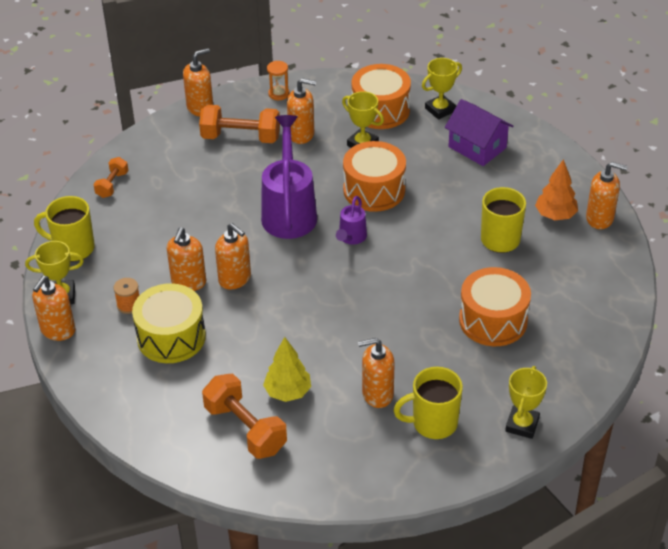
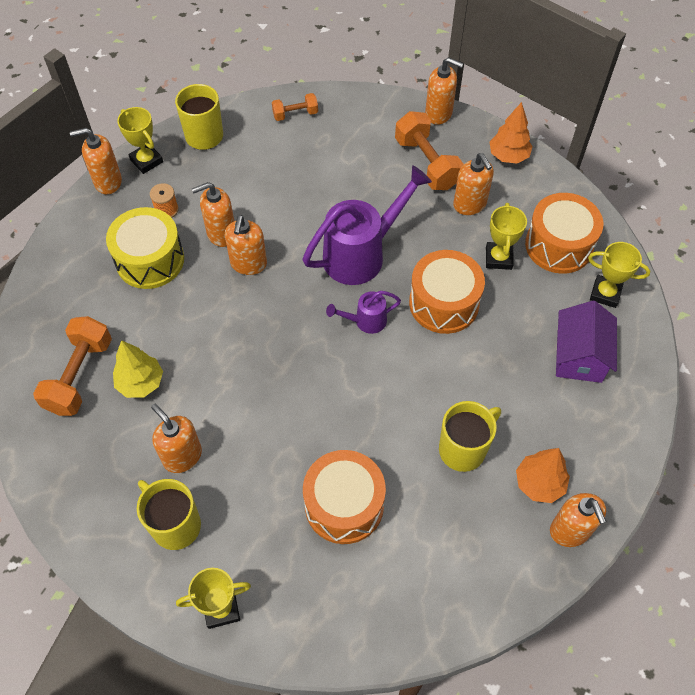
camera: 55 degrees right, 15 degrees up
orange hourglass [267,61,289,100] -> orange tree [490,102,533,164]

